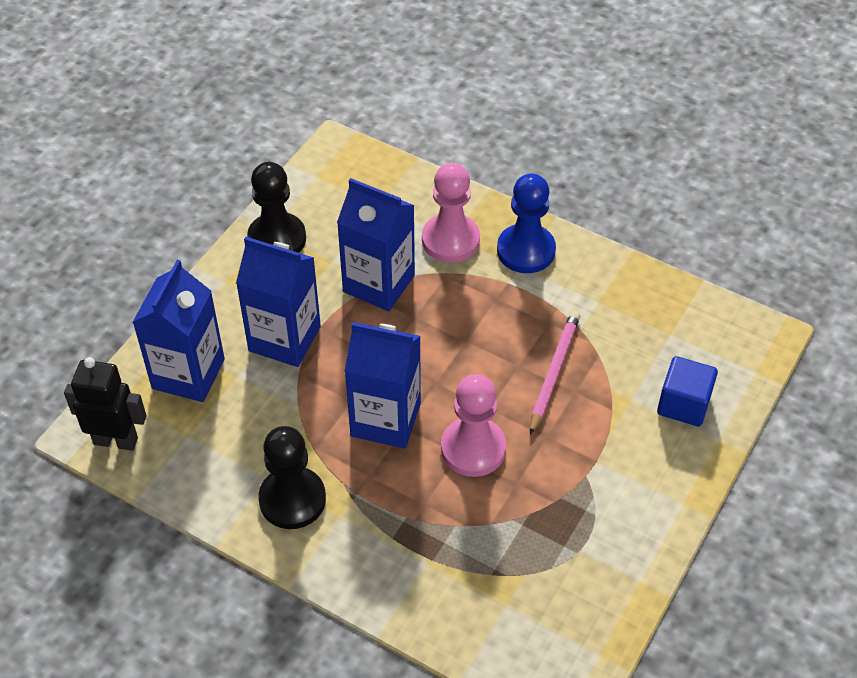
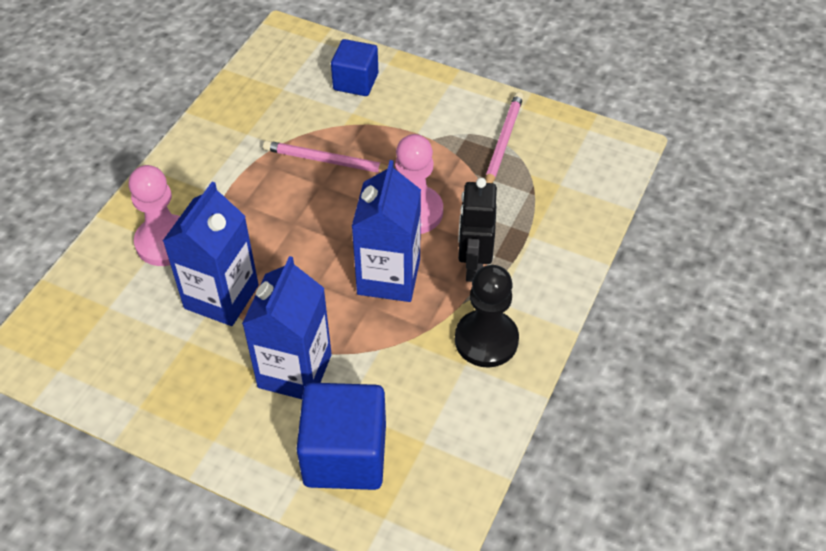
camera: 95 degrees left, 0 degrees up
black robot [64,357,147,451] -> black robot moved to [458,178,497,282]
blue carton [133,260,225,402] -> blue cube [296,383,386,490]
black pawn [247,162,306,253] -> none
blue pawn [497,173,556,273] -> none
none -> pink pencil [485,92,523,183]

